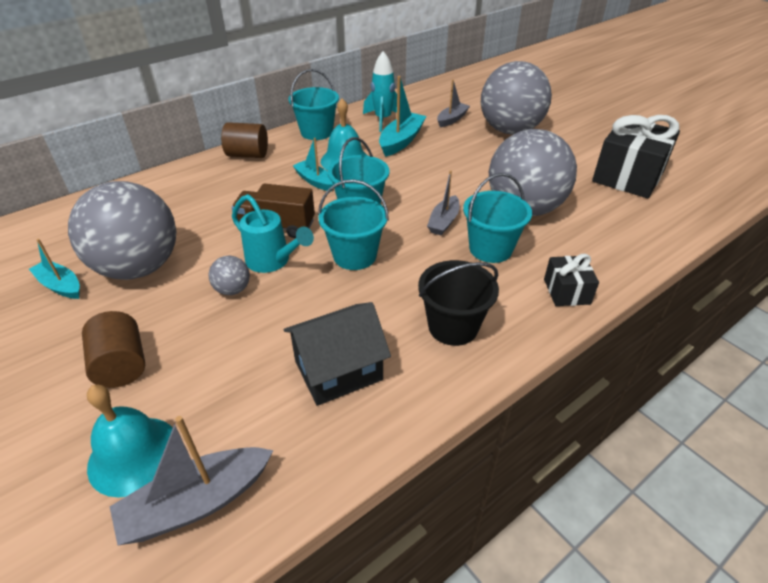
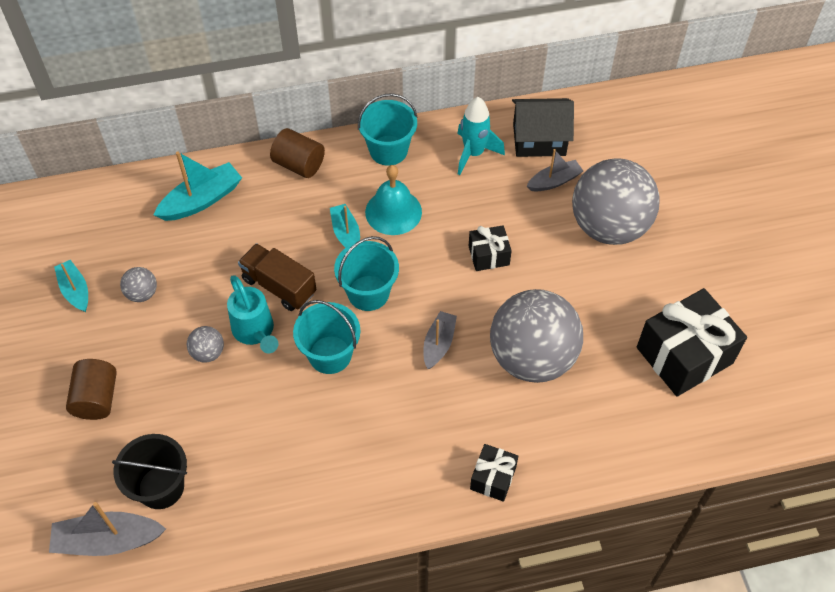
camera: 25 degrees right, 15 degrees up
grey ball [68,181,176,280] -> grey ball [120,267,157,302], size x0.40
turquoise bell [87,385,173,497] -> none
black house [284,302,391,406] -> black house moved to [512,98,574,157]
turquoise boat [379,76,426,157] -> turquoise boat moved to [154,152,242,221]
black bucket [418,260,499,346] -> black bucket moved to [112,434,187,509]
grey boat [427,170,460,235] -> grey boat turned 150 degrees clockwise [423,311,457,369]
turquoise bucket [463,173,532,263] -> none
none -> black gift [469,225,512,271]

